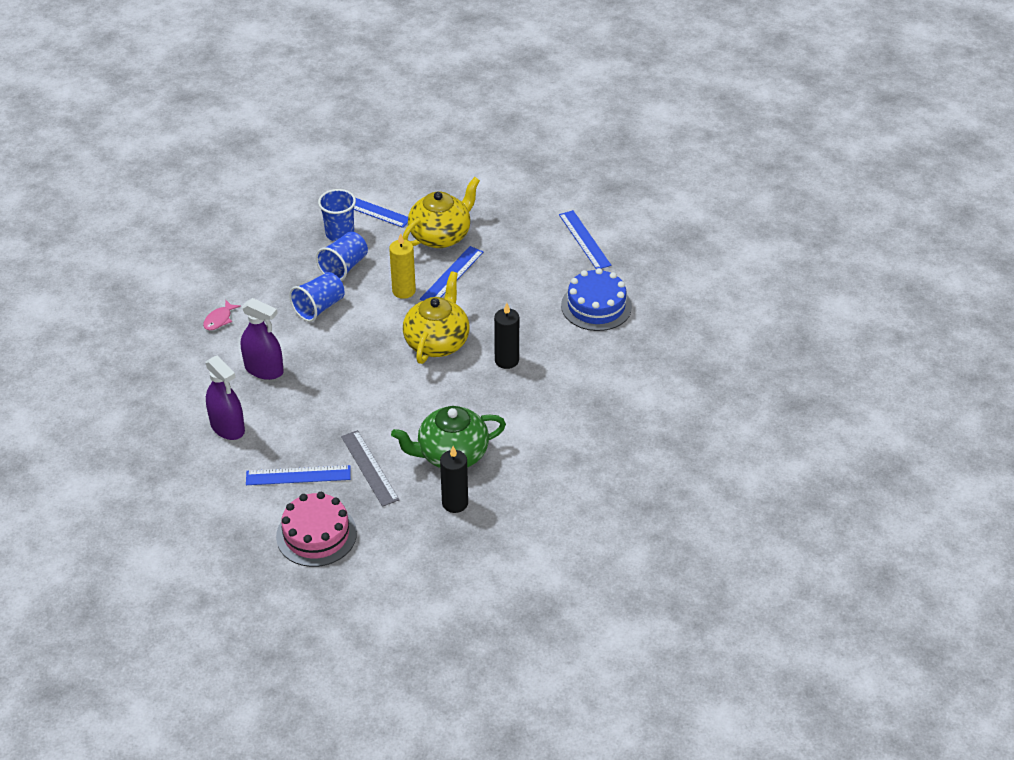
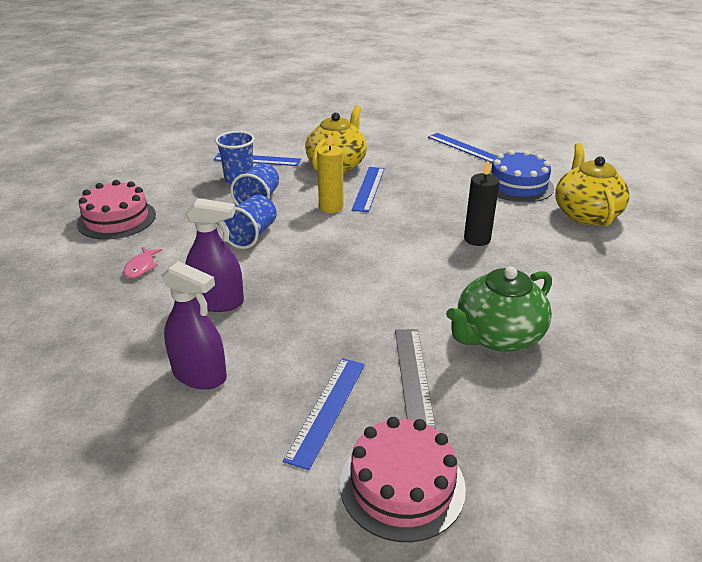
camera: 20 degrees left, 10 degrees down
blue ruler [246,465,351,485] -> blue ruler turned 45 degrees counterclockwise [283,358,365,470]
grey ruler [341,430,399,507] -> grey ruler turned 45 degrees clockwise [395,329,436,429]
yellow teapot [403,271,469,364] -> yellow teapot moved to [555,143,629,226]
black candle [440,446,468,513] -> none
none -> pink cake [77,180,156,240]

